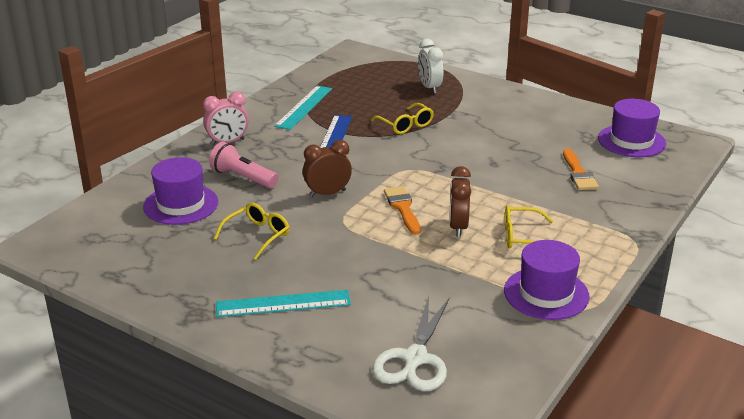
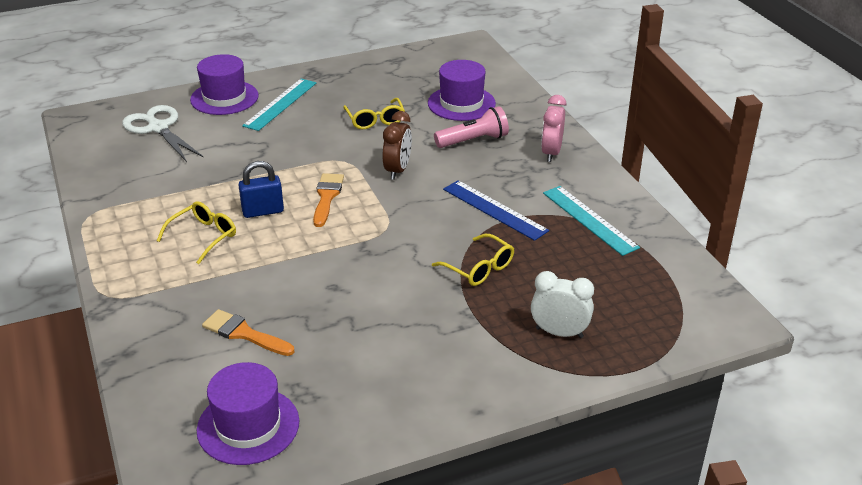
camera: 125 degrees right, 5 degrees up
yellow glasses [371,103,434,134] -> yellow glasses turned 135 degrees counterclockwise [432,234,514,286]
orange brush [384,186,421,235] -> orange brush turned 105 degrees counterclockwise [313,173,344,227]
brown clock [449,166,471,237] -> blue padlock [238,161,284,218]
purple hat [504,240,590,320] -> purple hat moved to [190,54,259,115]

